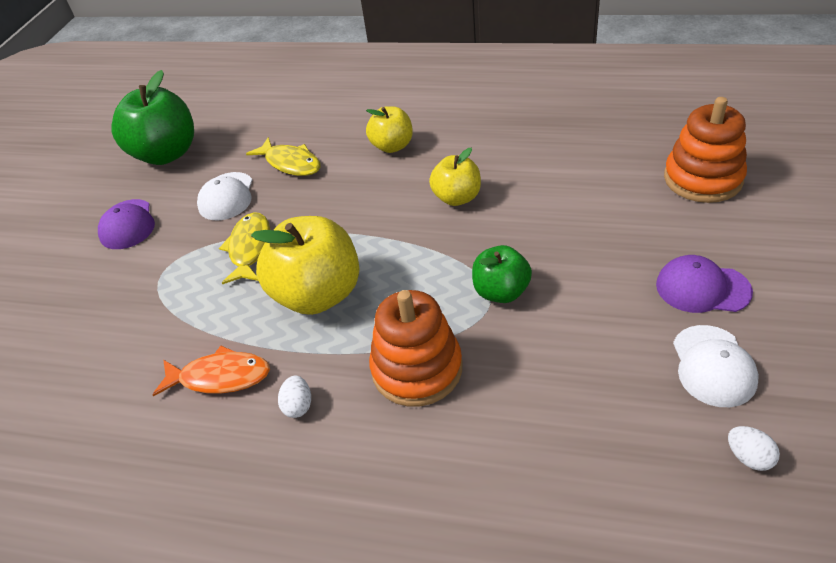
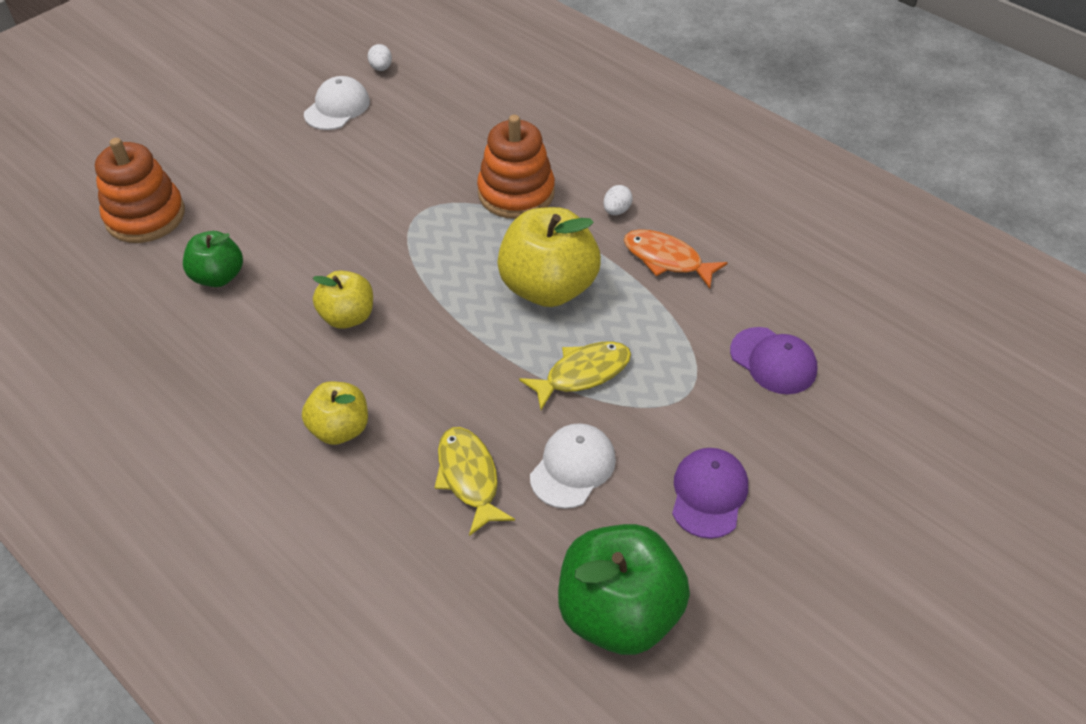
camera: 155 degrees left, 5 degrees up
yellow fish [219,212,270,284] -> yellow fish turned 150 degrees counterclockwise [519,341,631,410]
green apple [472,245,532,303] -> green apple moved to [183,231,243,287]
purple cap [656,255,753,313] -> purple cap moved to [730,327,818,394]

